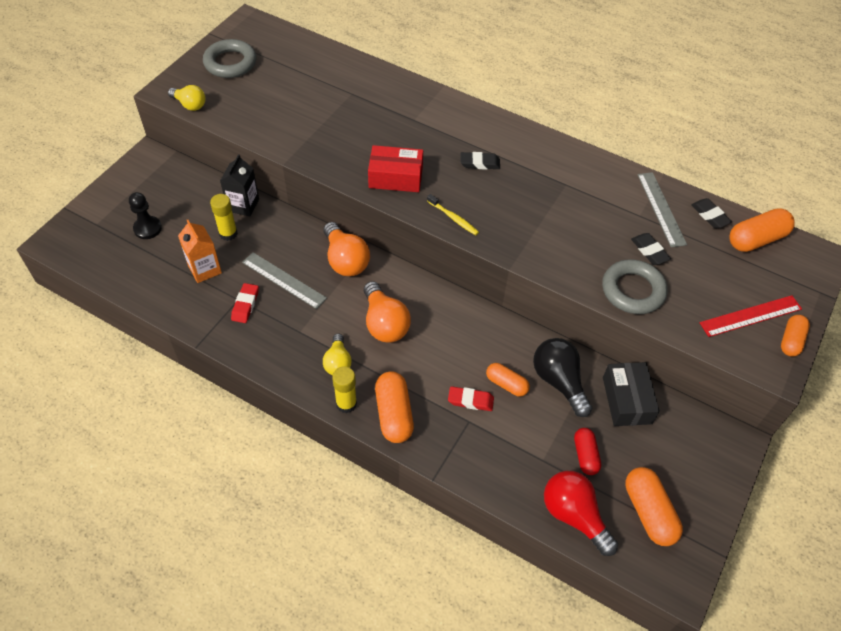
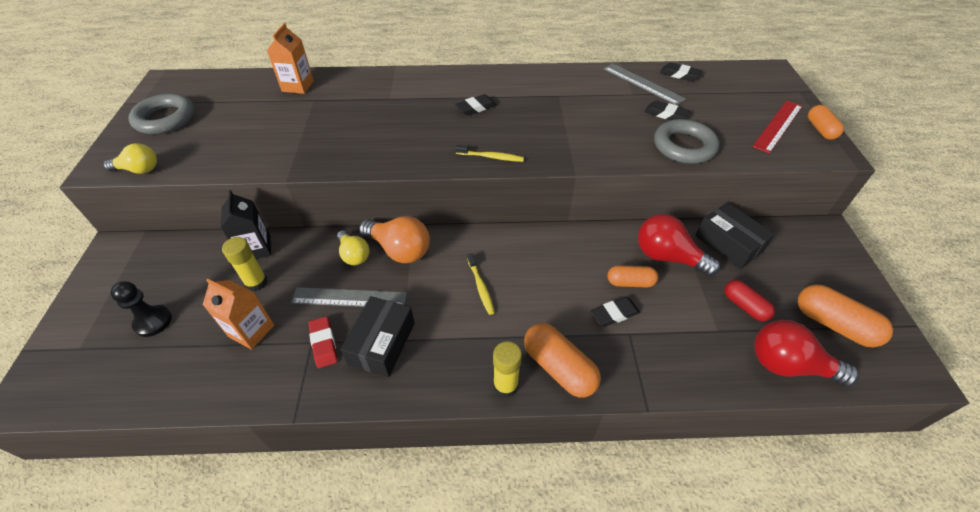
camera: 30 degrees left, 5 degrees down
yellow light bulb [323,334,352,375] -> yellow light bulb moved to [337,230,369,265]
orange light bulb [364,281,411,343] -> yellow toothbrush [467,253,495,315]
red box [368,145,423,192] -> none
red eraser [448,386,494,411] -> black eraser [591,297,640,327]
black light bulb [533,338,592,417] -> red light bulb [638,214,720,277]
orange capsule [729,208,795,252] -> none
none -> orange carton [267,23,314,94]
none -> black box [340,296,415,377]

